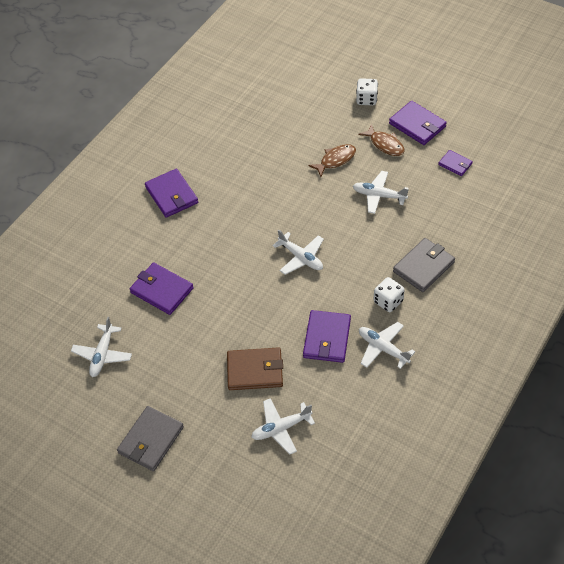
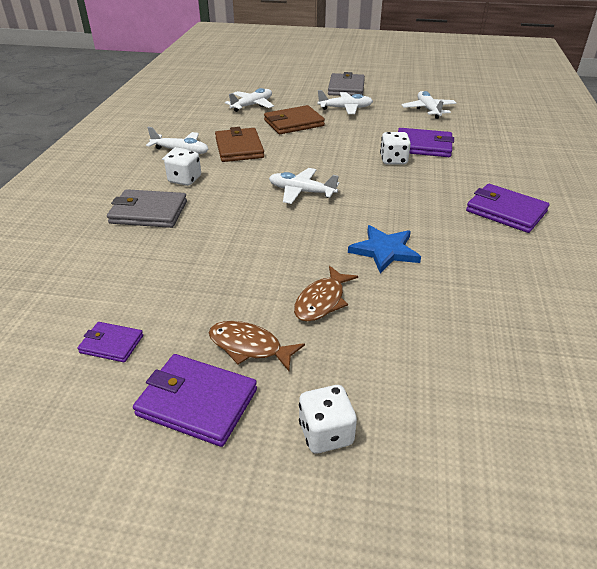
camera: 155 degrees right, 15 degrees down
purple wallet [303,310,351,363] -> brown wallet [215,127,264,162]
white plane [353,171,409,214] -> white plane moved to [317,90,373,114]
grey wallet [393,238,455,292] -> grey wallet turned 75 degrees clockwise [107,189,187,228]
none -> blue star [348,225,421,273]
none -> white dice [380,132,411,165]

